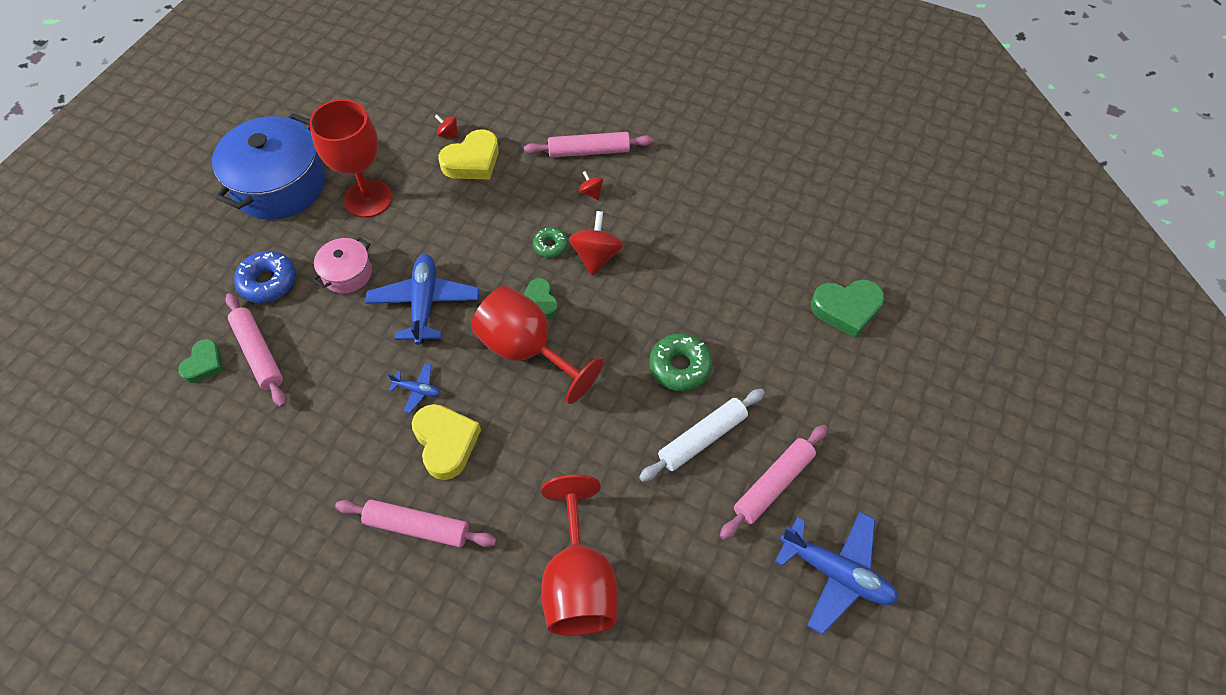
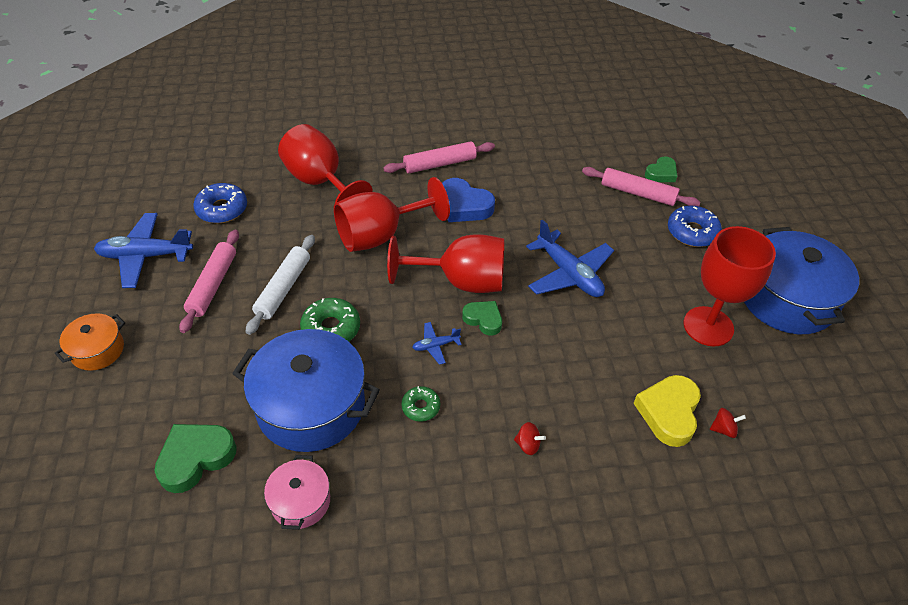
camera: 145 degrees right, 10 degrees down
green heart [178,339,223,383] -> green heart turned 120 degrees counterclockwise [645,156,677,182]
pink pot [313,237,372,293] -> pink pot moved to [264,455,330,530]
blue plane [388,363,440,413] -> blue plane moved to [412,322,462,365]
yellow heart [412,404,481,480] -> blue heart [442,178,495,222]
pink rolling pin [524,132,654,158] -> none
green donut [533,227,568,258] -> green donut moved to [401,386,440,422]
red spinning top [569,211,623,275] -> none
none -> orange pot [55,313,125,371]
none -> blue donut [193,183,247,223]
none -> blue pot [232,329,380,452]
none -> red goblet [334,177,450,252]

